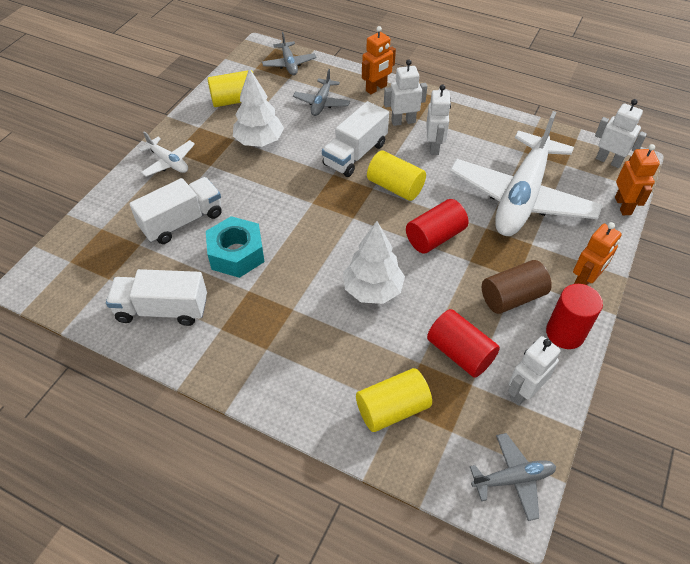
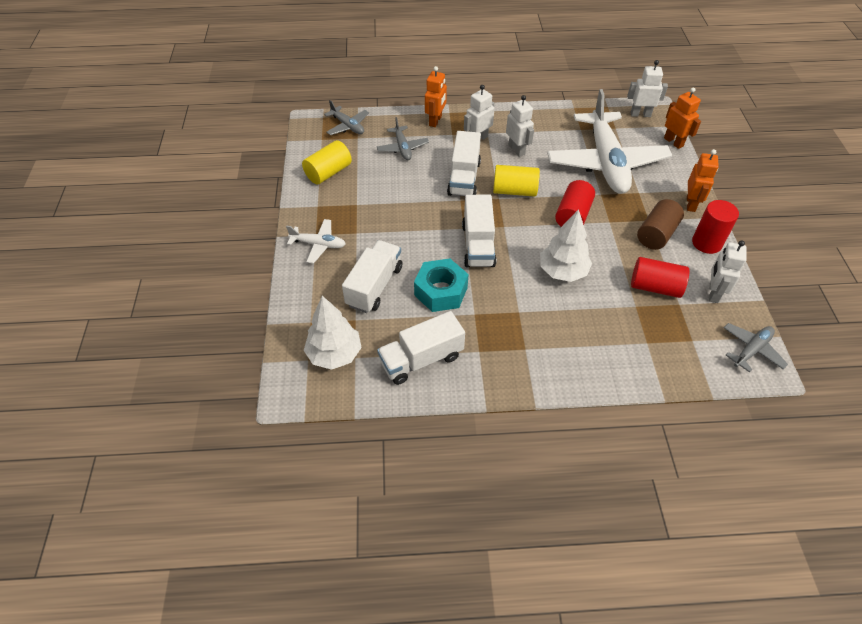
camera: 30 degrees left, 0 degrees up
white tree [233,68,284,147] -> white tree moved to [304,296,362,370]
yellow cylinder [356,368,432,432] -> none
none -> white truck [462,195,497,268]

